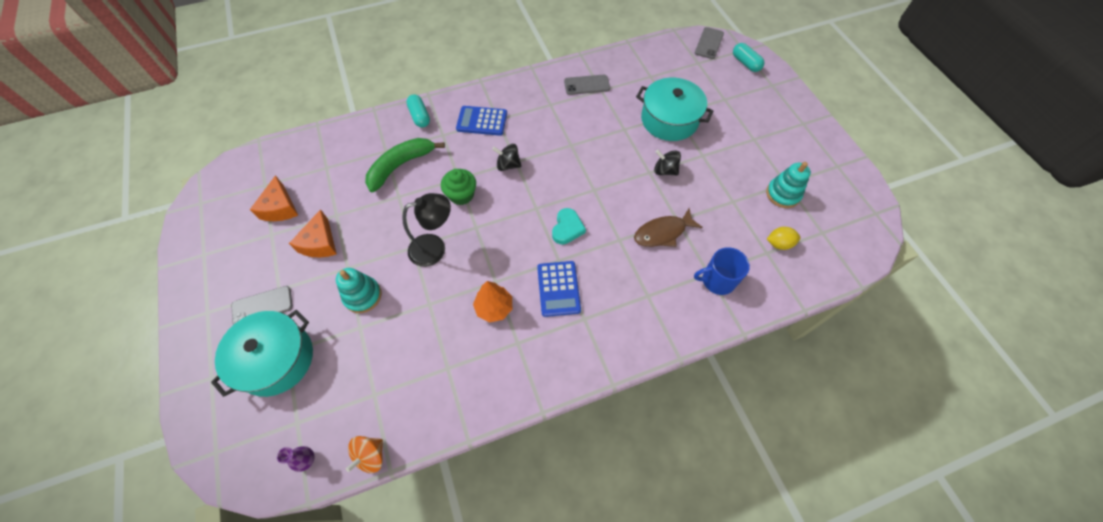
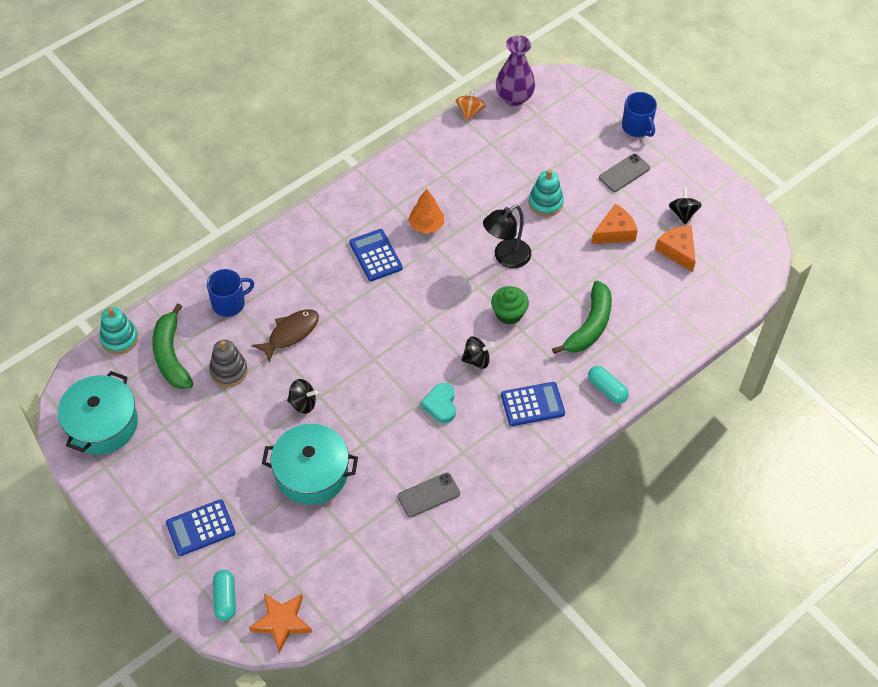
camera: 160 degrees right, 5 degrees down
turquoise pot [211,310,313,397] -> turquoise pot moved to [58,371,138,455]
purple vase [277,446,315,472] -> purple vase [496,35,535,106], size x2.22
orange cheese [289,209,337,258] -> orange cheese turned 75 degrees clockwise [591,204,638,244]
turquoise heart [552,208,586,245] -> turquoise heart moved to [421,383,456,423]
grey phone [695,27,724,59] -> orange star [249,593,312,654]
turquoise capsule [733,43,764,72] -> turquoise capsule turned 45 degrees clockwise [213,570,236,621]
turquoise stacking toy [766,162,811,208] -> turquoise stacking toy moved to [100,307,138,354]
yellow lemon [767,227,800,250] -> green banana [152,304,193,389]
none -> blue calculator [166,499,236,556]
none -> grey stacking toy [209,340,248,387]
none -> blue mug [622,92,657,137]
none -> black spinning top [669,187,702,224]

